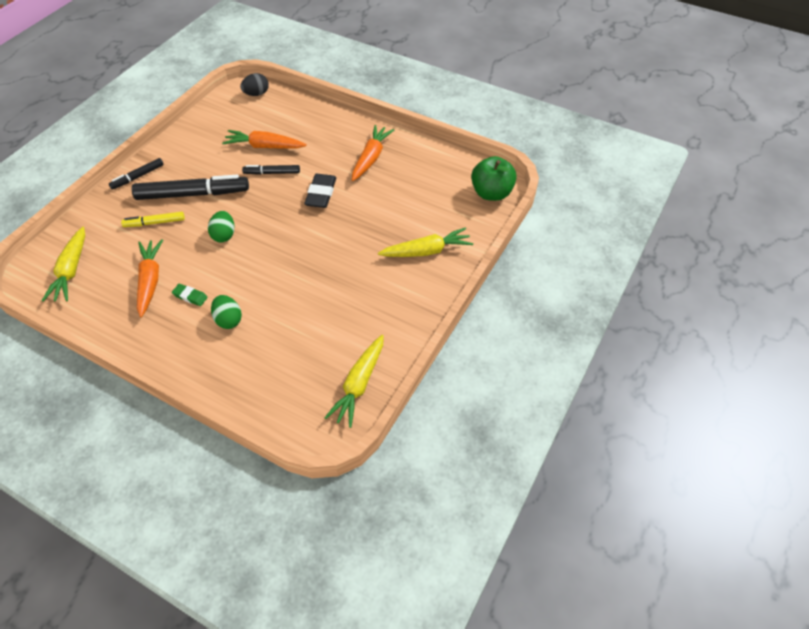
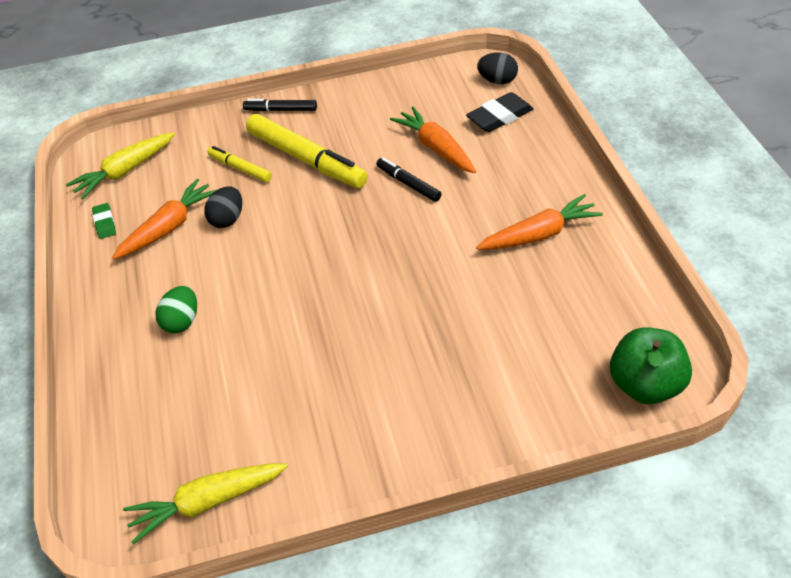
camera: 50 degrees right, 5 degrees down
black marker [132,175,249,200] -> yellow marker [246,114,368,188]
green eraser [172,284,208,306] -> green eraser moved to [92,203,116,239]
green egg [208,211,235,242] -> none
black eraser [304,174,336,208] -> black eraser moved to [466,92,534,132]
yellow carrot [378,227,473,257] -> none
none -> black egg [204,186,242,228]

